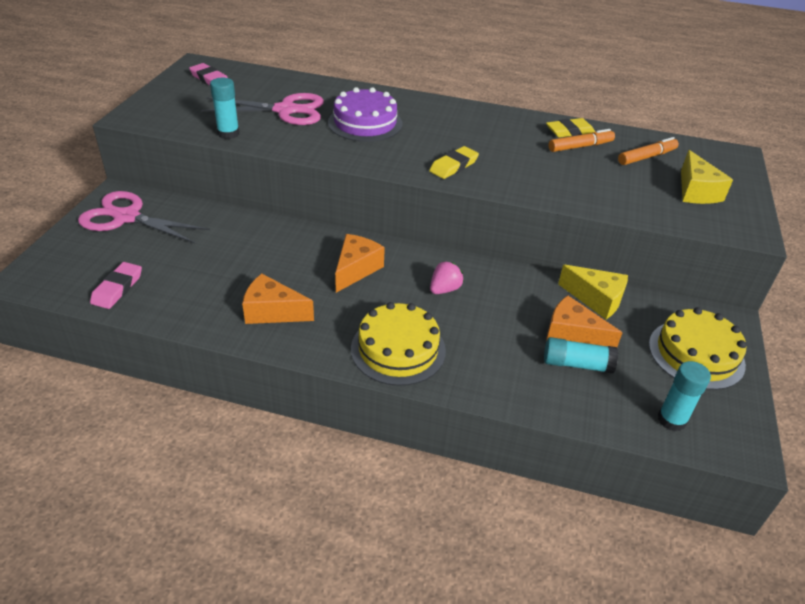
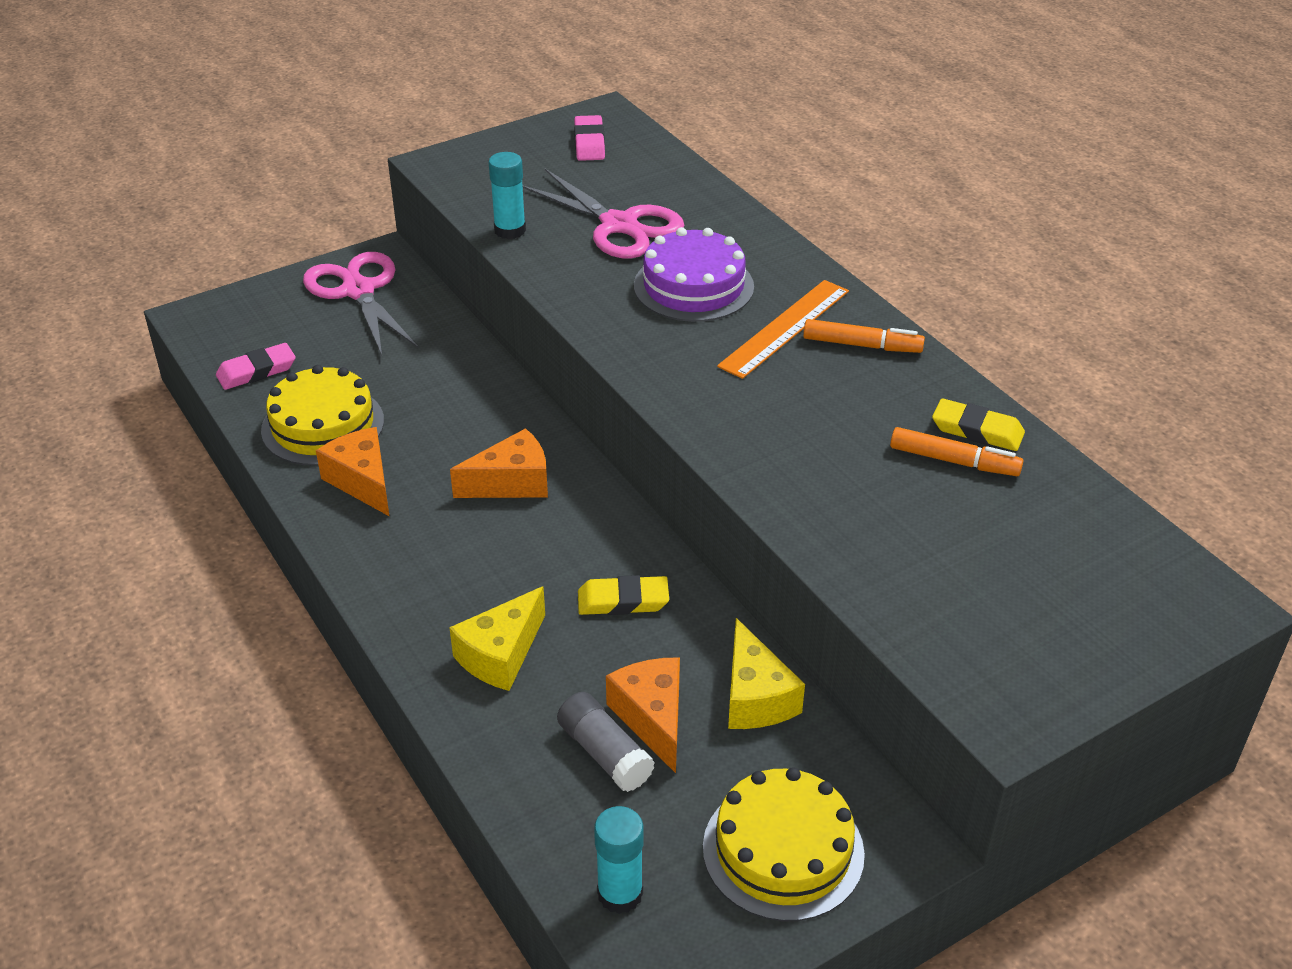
camera: 45 degrees right, 0 degrees up
yellow cake [351,302,446,386] -> yellow cake moved to [261,365,384,466]
yellow eraser [429,146,479,179] -> yellow eraser moved to [578,575,669,615]
pink strawberry [430,261,464,294] -> none
turquoise glue stick [544,337,618,374] -> grey glue stick [557,692,655,792]
orange marker [618,137,679,165] -> orange marker moved to [803,319,925,353]
yellow cheese [681,150,733,204] -> yellow cheese moved to [449,586,545,691]
none -> orange ruler [717,280,849,379]

